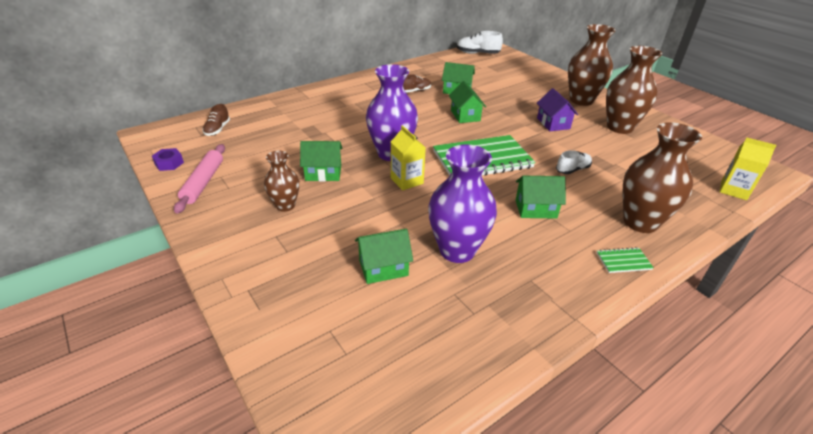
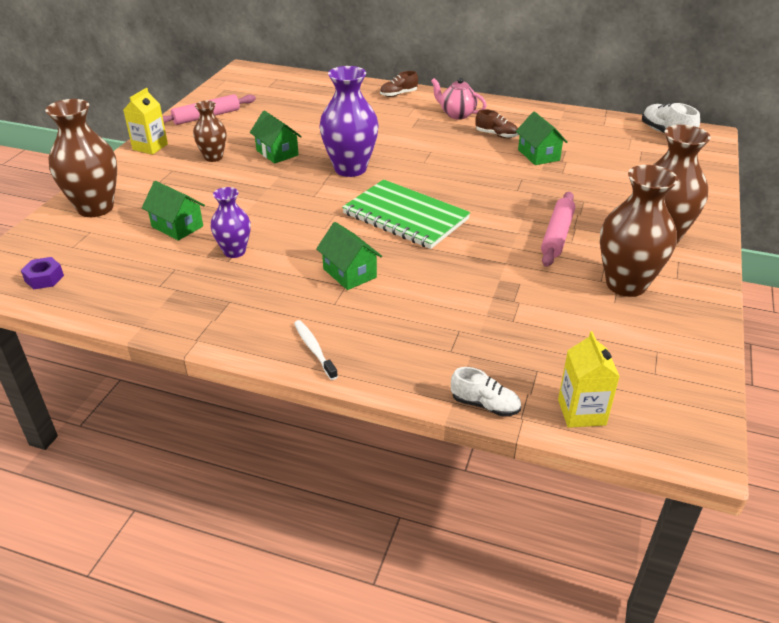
camera: 55 degrees right, 0 degrees up
purple nut [152,148,184,171] -> purple nut moved to [21,257,64,290]
brown shoe [203,104,230,136] -> brown shoe moved to [380,71,418,97]
yellow carton [391,125,426,190] -> yellow carton moved to [123,88,168,155]
purple vase [428,144,497,263] -> purple vase [211,187,251,258], size x0.58
green house [449,81,486,123] -> none
purple house [536,88,578,131] -> pink rolling pin [541,192,575,267]
white shoe [556,150,592,174] -> white shoe moved to [451,367,521,417]
green notebook [597,247,654,273] -> white toothbrush [294,320,338,380]
brown vase [623,122,702,233] -> brown vase moved to [45,99,117,217]
none -> pink teapot [431,78,487,120]

